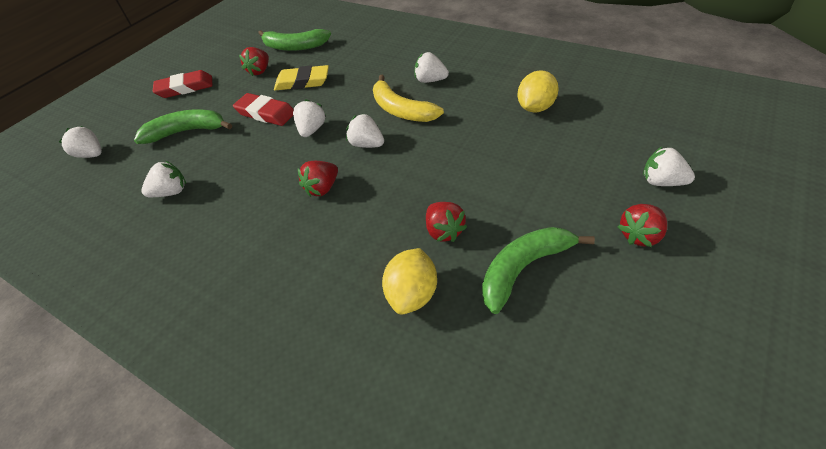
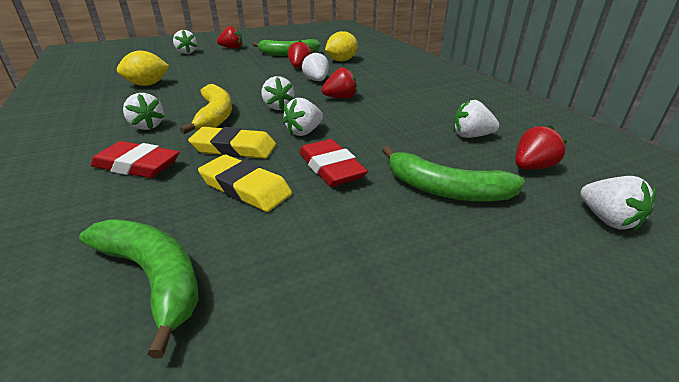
camera: 150 degrees left, 15 degrees down
red eraser [153,70,213,98] -> red eraser moved to [90,141,180,178]
red strawberry [239,47,269,76] -> red strawberry moved to [515,125,567,169]
none -> yellow eraser [188,127,276,159]
none -> white strawberry [302,51,329,81]

